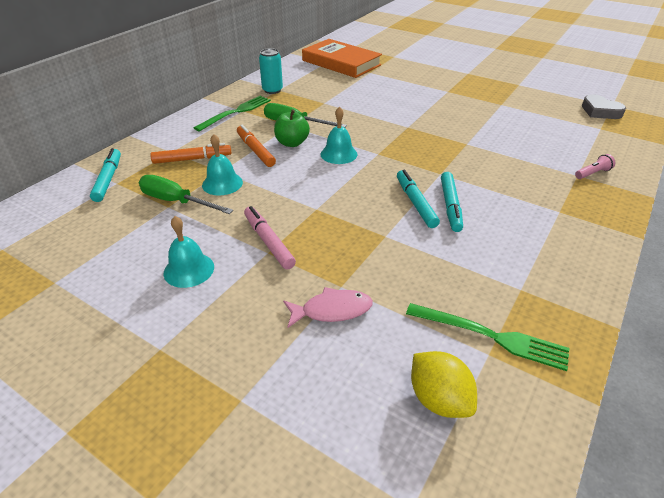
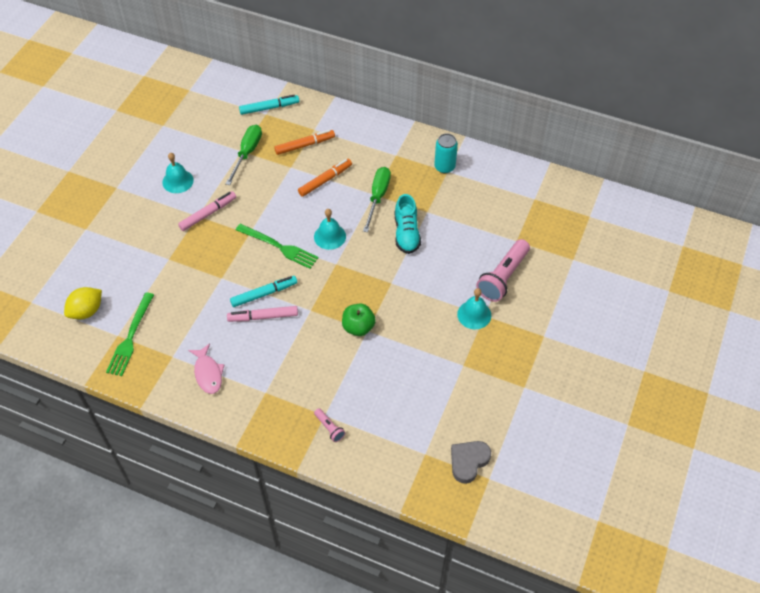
camera: 80 degrees right, 15 degrees up
orange marker [150,143,232,164] -> orange marker turned 90 degrees counterclockwise [274,130,335,155]
green fork [194,96,271,132] -> green fork moved to [236,224,319,269]
turquoise bell [202,134,243,196] -> turquoise bell moved to [457,288,491,329]
green apple [274,110,310,147] -> green apple moved to [342,304,376,336]
pink fish [283,287,373,328] -> pink fish moved to [188,344,225,394]
orange book [302,39,382,78] -> none
turquoise marker [441,172,463,232] -> pink marker [227,306,298,322]
none -> turquoise shoe [395,194,421,254]
none -> pink flashlight [476,239,530,302]

